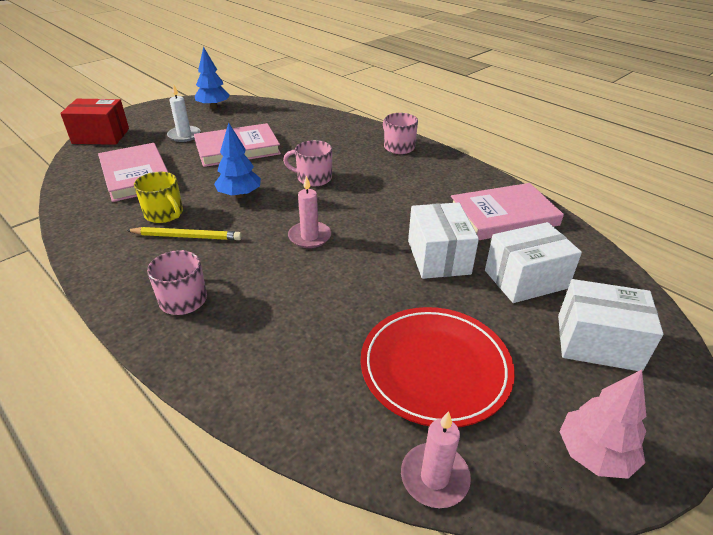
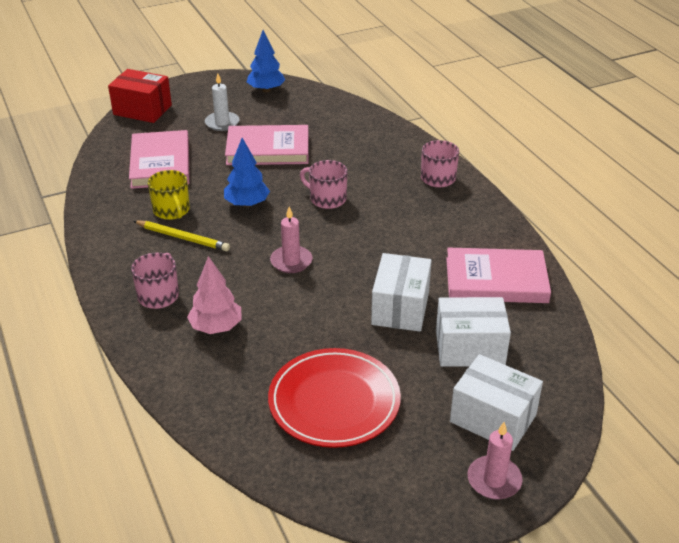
camera: 20 degrees right, 0 degrees up
pink candle [401,411,471,508] -> pink candle moved to [467,422,523,499]
pink tree [559,370,646,479] -> pink tree moved to [187,256,242,334]

